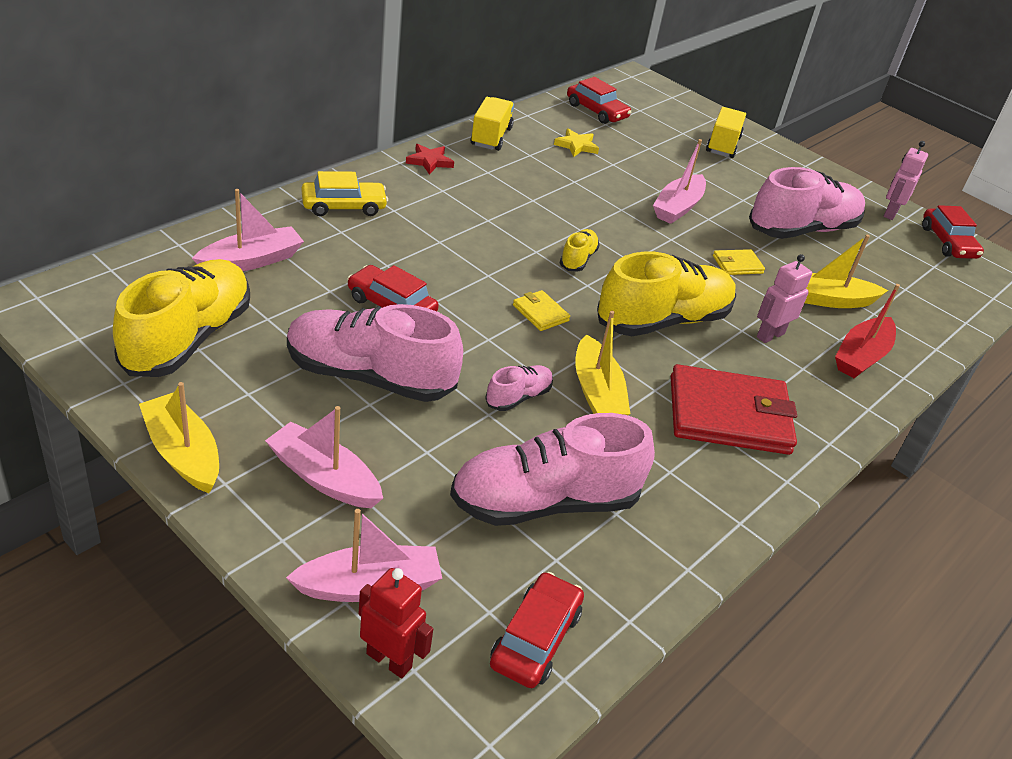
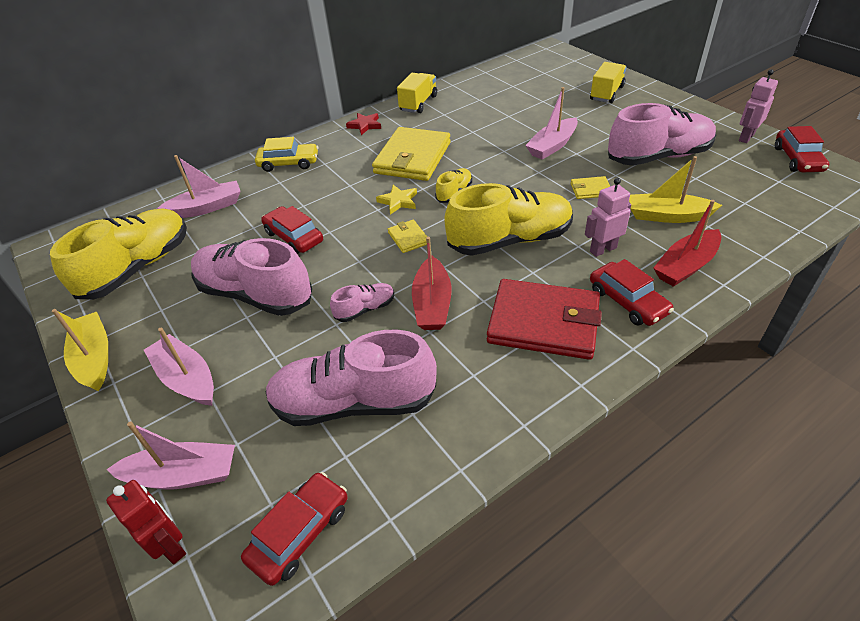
camera: 20 degrees right, 5 degrees up
yellow star [554,129,599,157] -> yellow star moved to [376,185,417,214]
red car [567,77,631,124] -> red car moved to [590,259,674,326]
yellow boat [575,311,630,415] -> red boat [412,237,452,330]
none -> yellow wallet [372,127,451,181]

